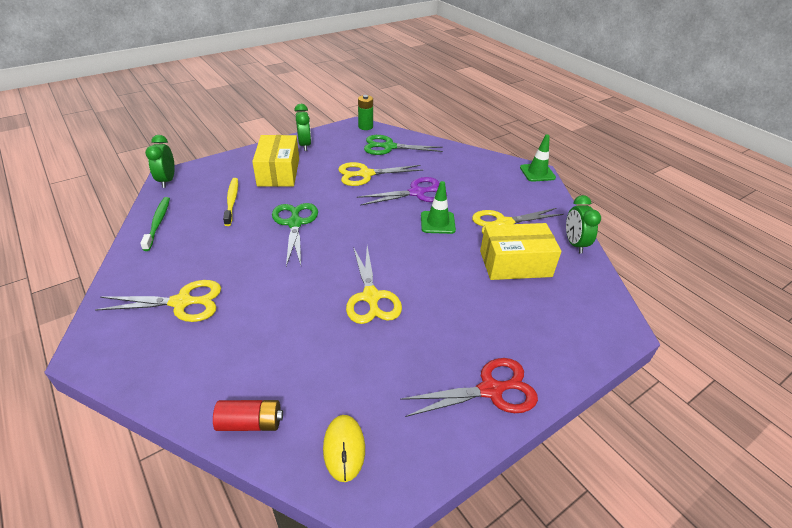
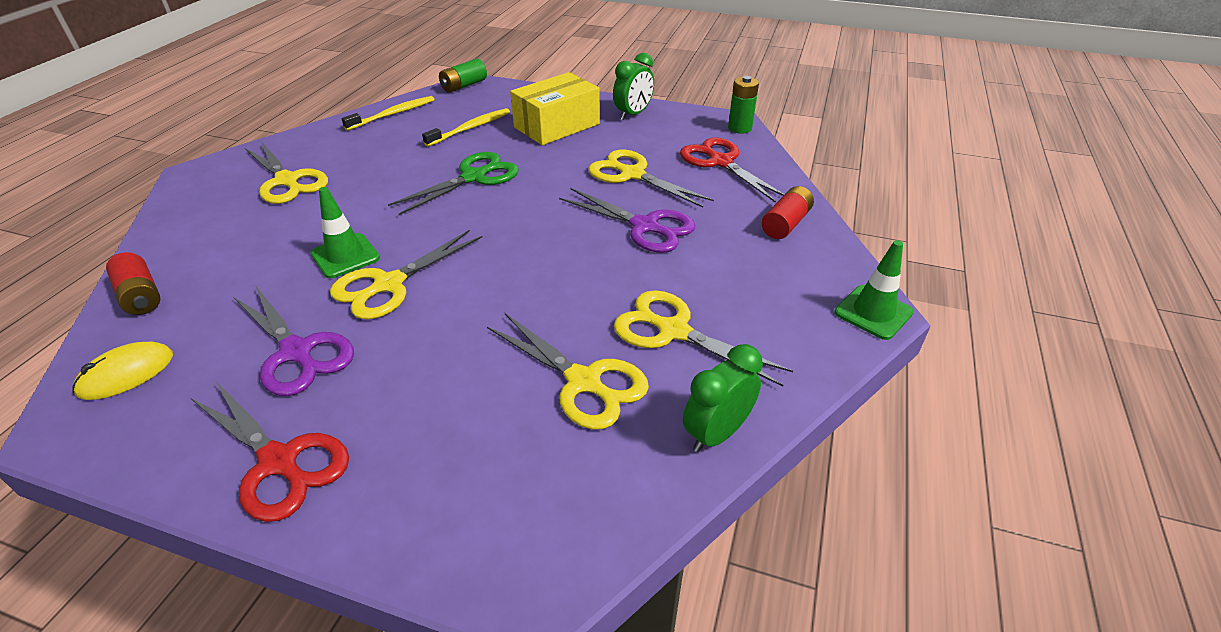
camera: 55 degrees right, 0 degrees up
green toothbrush [140,197,170,251] -> yellow toothbrush [341,96,435,130]
green clock [145,135,175,188] -> green battery [439,59,487,93]
green scissors [364,135,443,155] -> red scissors [680,137,785,203]
green traffic cone [421,181,456,234] -> green traffic cone moved to [311,187,380,278]
yellow box [480,223,562,280] -> yellow scissors [487,313,649,430]
none -> purple scissors [234,285,354,396]
none -> red battery [762,186,814,239]

